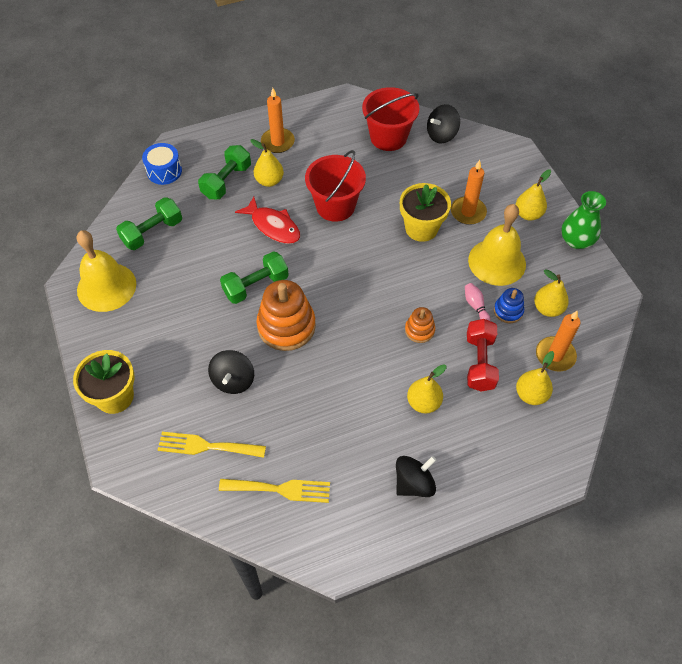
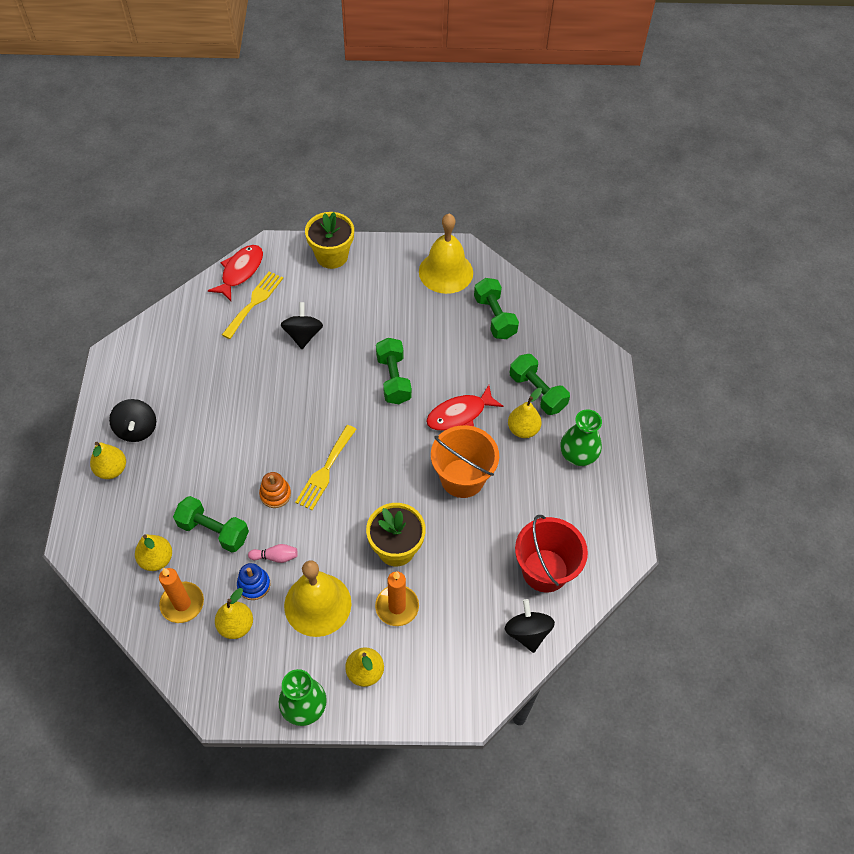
camera: 110 degrees right, 0 degrees up
blue drum [142,143,182,185] -> none
black spinning top [208,350,254,394] -> black spinning top turned 60 degrees clockwise [281,302,323,349]
yellow fork [219,479,330,503] -> yellow fork moved to [295,425,356,510]
orange stacking toy [256,280,316,351] -> none
orange candle [261,88,295,153] -> green vase [560,410,602,466]
red bucket [305,150,366,222] -> orange bucket [431,425,499,498]
yellow pear [407,364,446,413] -> yellow pear moved to [90,442,126,479]
red dumbbell [467,319,499,391] -> green dumbbell [173,496,249,552]
none -> red fish [208,245,263,301]

